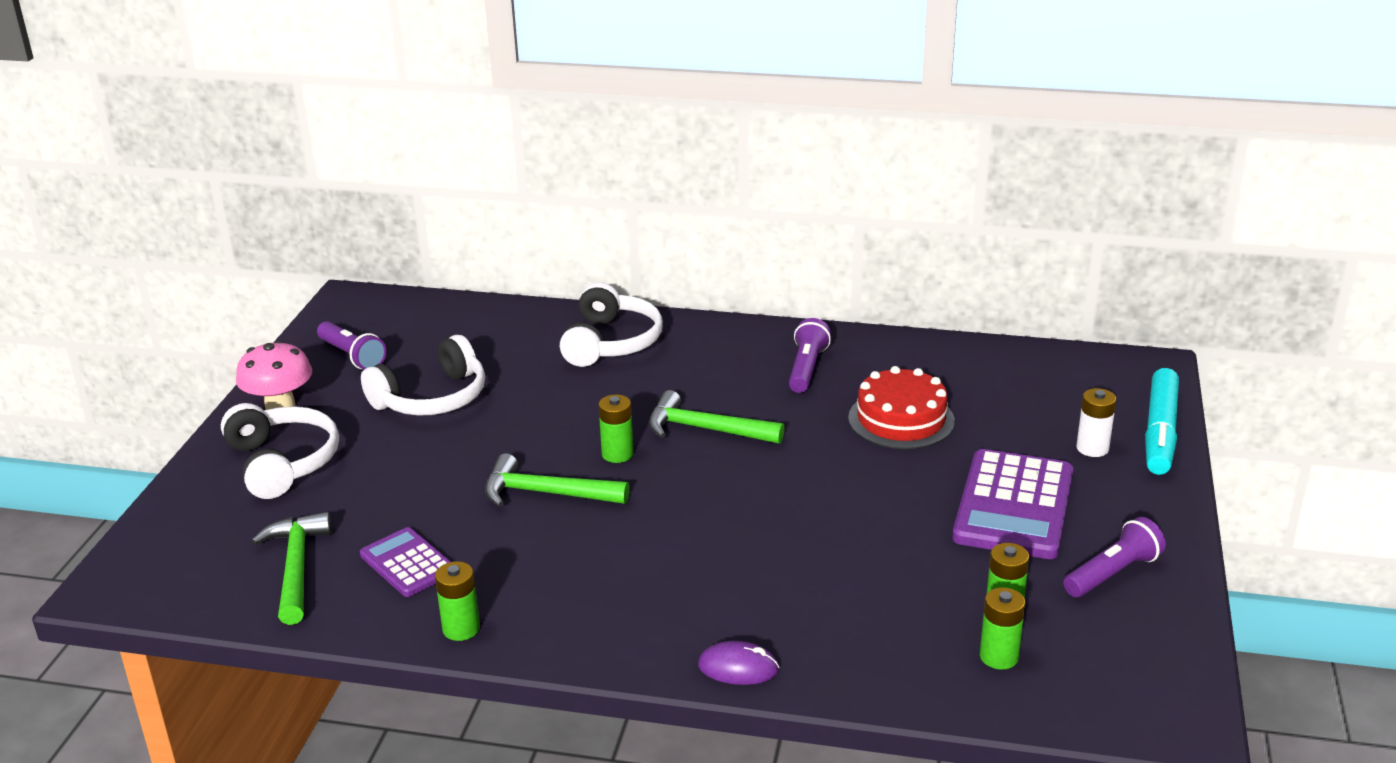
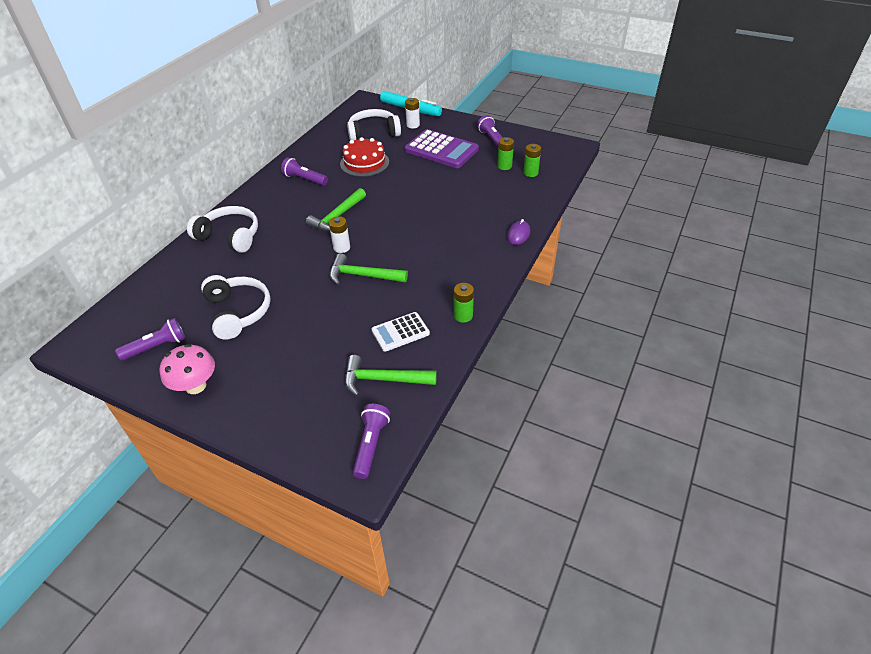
camera: 75 degrees left, 15 degrees up
white headphones [221,403,339,499] -> white headphones moved to [347,109,401,141]
purple calculator [360,527,451,597] -> white calculator [371,312,430,352]
green hammer [485,453,629,507] -> green hammer turned 75 degrees clockwise [330,253,408,285]
green battery [599,394,634,463] -> white battery [329,216,350,253]
none -> purple flashlight [353,404,390,479]

